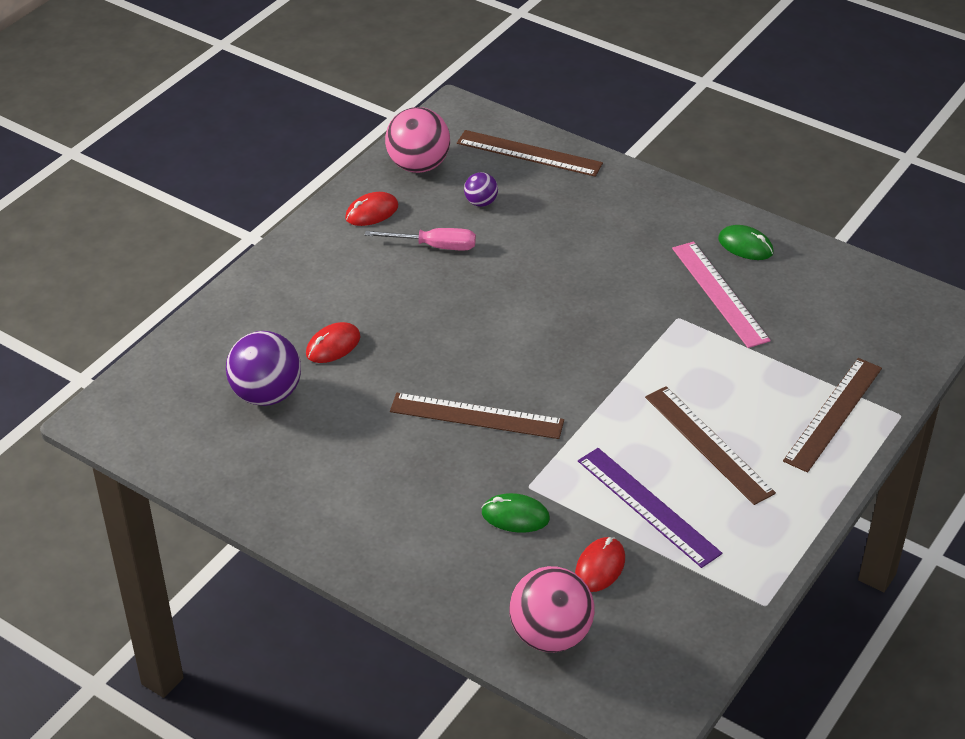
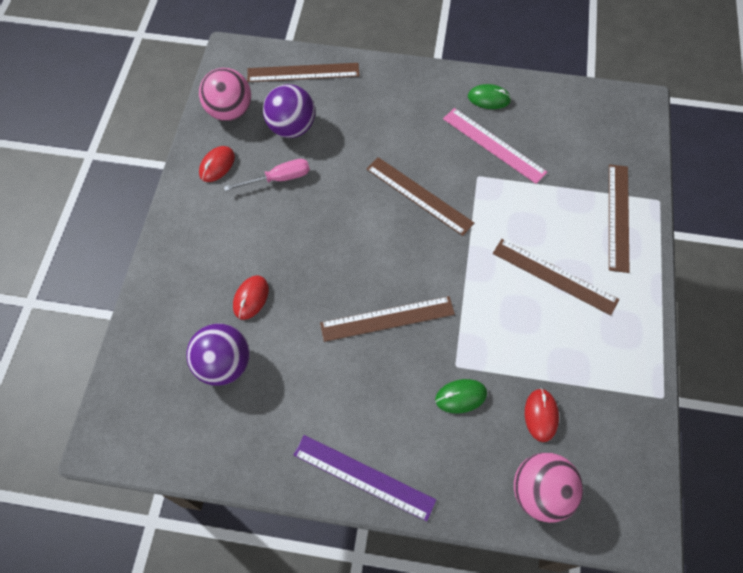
camera: 25 degrees left, 20 degrees up
purple ball [464,172,498,207] -> purple ball [263,84,315,138], size x1.94
purple ruler [578,448,722,568] -> purple ruler moved to [294,435,436,522]
none -> brown ruler [366,157,474,236]

